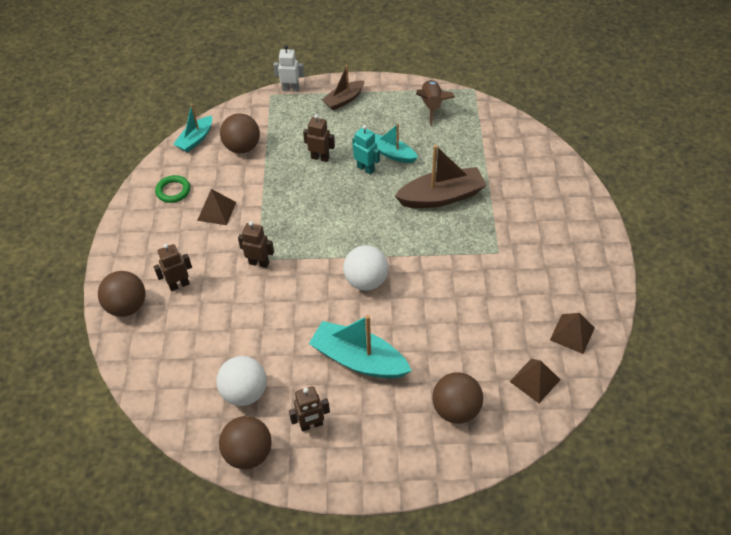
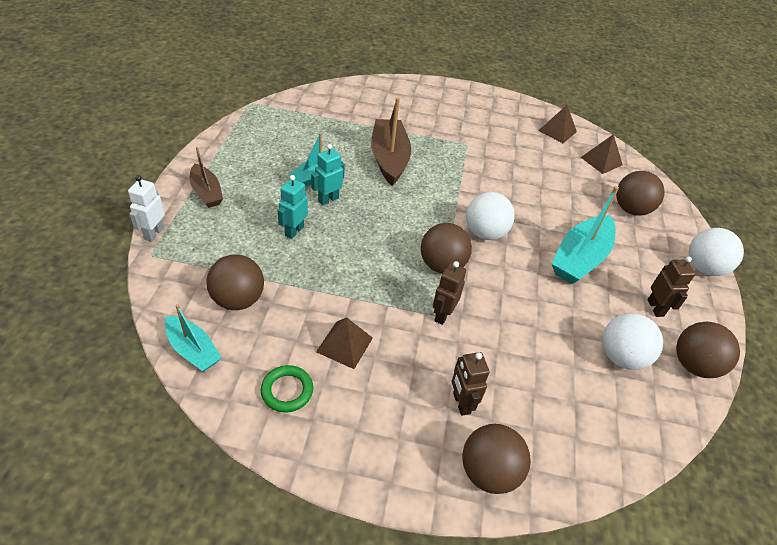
camera: 85 degrees left, 5 degrees down
brown robot [303,114,335,162] -> turquoise robot [278,175,308,239]
brown rocket [416,80,455,126] -> none
none -> brown ball [421,223,472,273]
none -> white ball [689,228,744,276]

